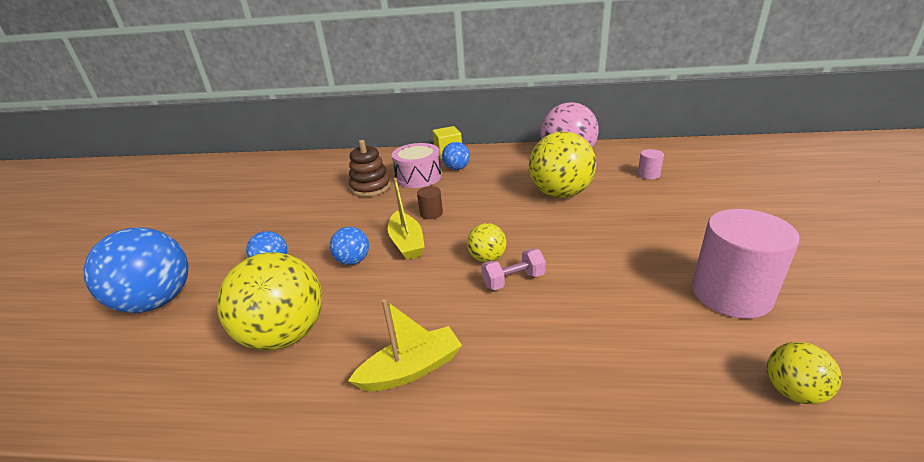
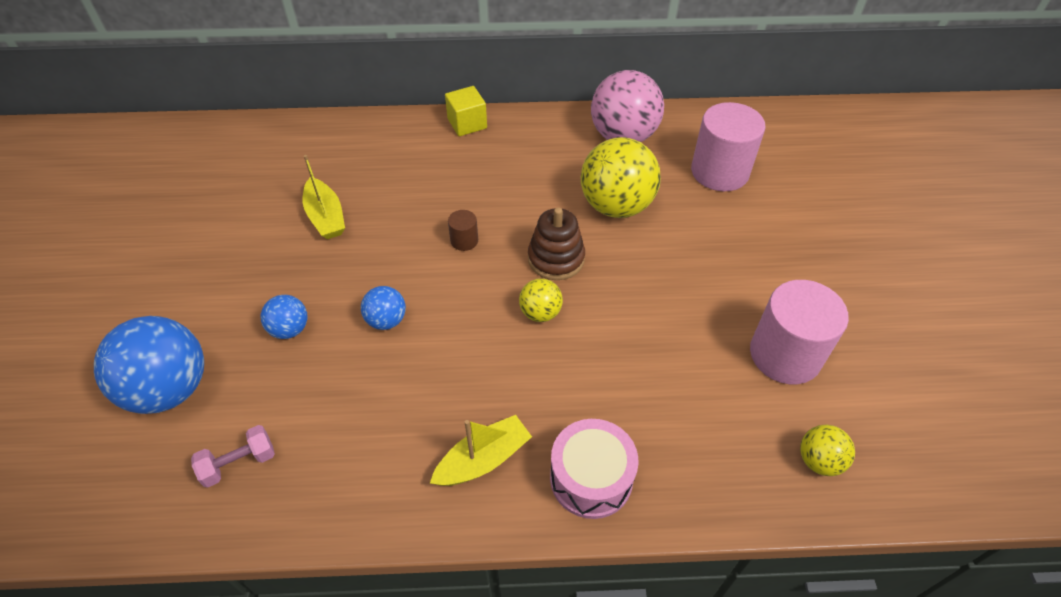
camera: 10 degrees left, 20 degrees up
yellow ball [217,252,322,351] -> none
brown stacking toy [349,140,391,197] -> brown stacking toy moved to [528,207,585,280]
yellow boat [388,178,425,260] -> yellow boat moved to [303,155,345,239]
pink drum [392,143,442,188] -> pink drum moved to [550,419,638,519]
blue ball [442,142,470,170] -> none
pink dumbbell [481,249,546,290] -> pink dumbbell moved to [191,425,275,488]
pink cylinder [638,149,664,180] -> pink cylinder [691,102,765,191], size x2.25

